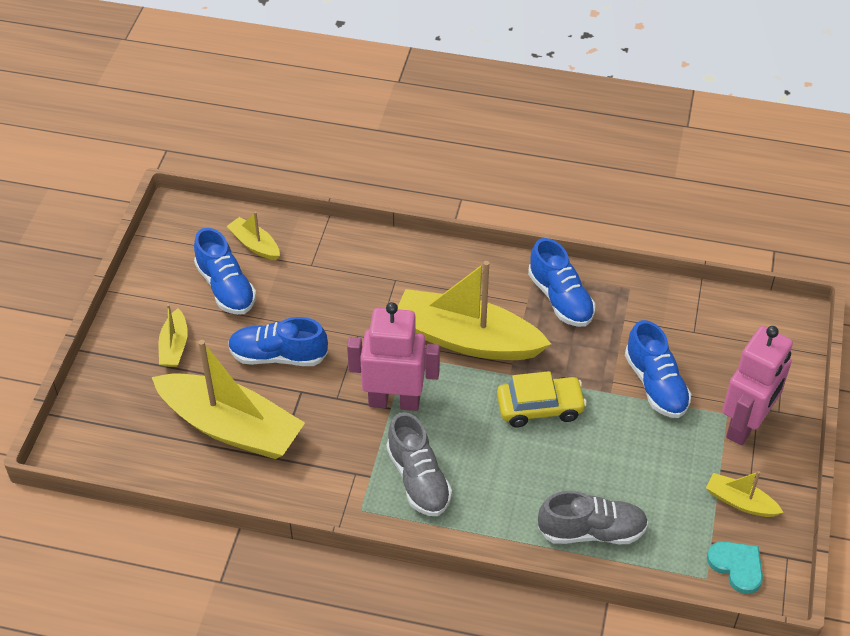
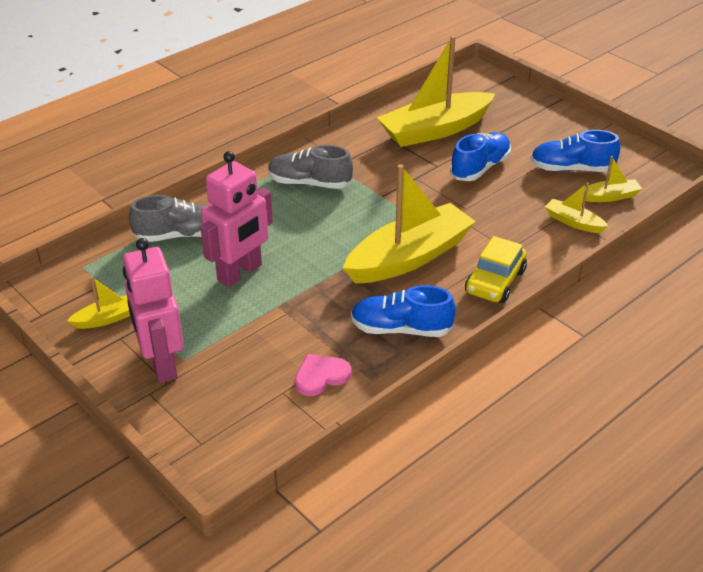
camera: 125 degrees right, 10 degrees down
yellow boat [159,304,188,367] -> yellow boat moved to [545,182,608,233]
pink robot [347,302,440,411] -> pink robot moved to [200,151,273,287]
yellow car [497,371,587,427] -> yellow car moved to [465,236,527,303]
grey shoe [538,491,648,544] -> grey shoe turned 135 degrees counterclockwise [129,195,207,242]
blue shoe [625,320,691,418] -> none
turquoise heart [707,541,763,594] -> none
none -> pink heart [295,354,351,396]

